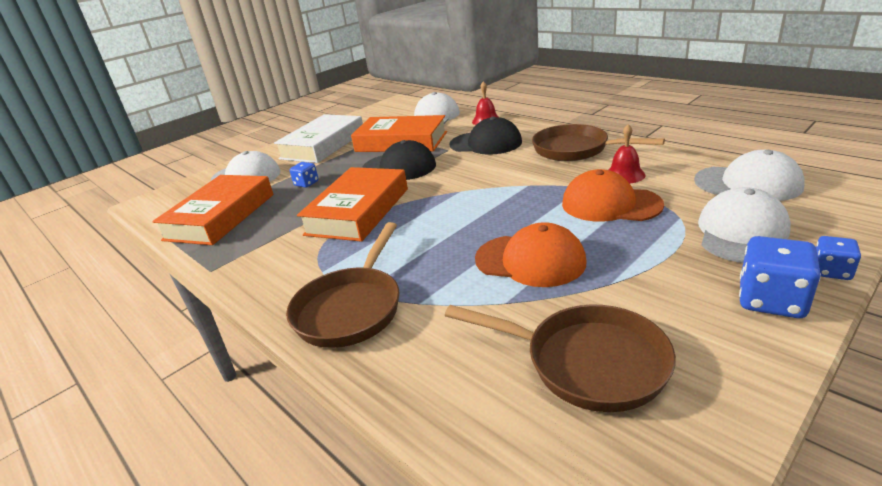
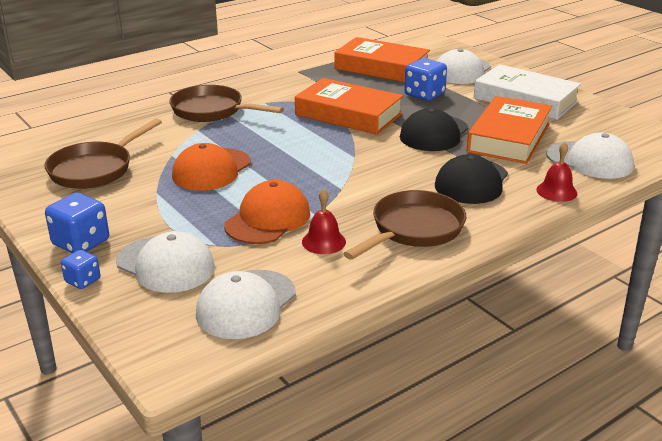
camera: 95 degrees right, 0 degrees up
blue dice [290,162,319,188] -> blue dice [404,58,447,101], size x1.72

